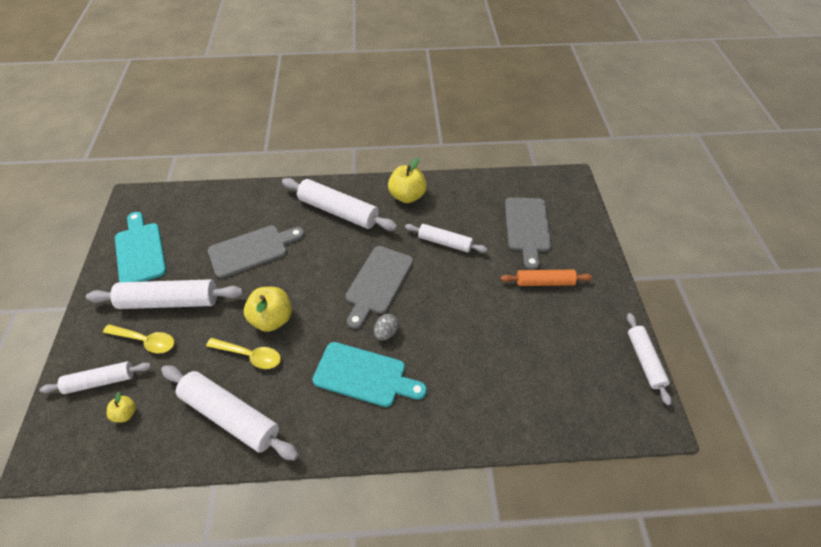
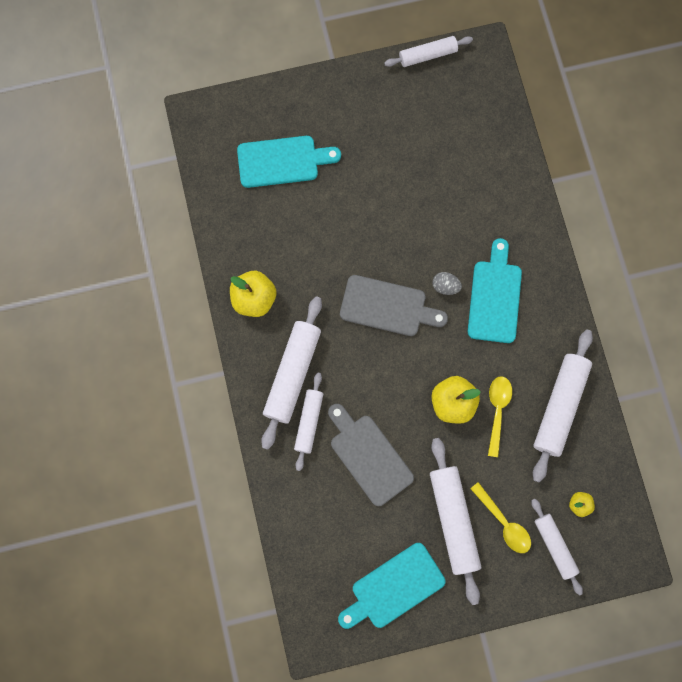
camera: 100 degrees left, 25 degrees up
yellow spoon [103,324,174,353] -> yellow spoon turned 135 degrees clockwise [470,482,531,553]
white rolling pin [405,224,487,253] -> white rolling pin moved to [294,373,323,471]
orange rolling pin [501,270,592,286] -> none
grey cutting board [505,197,551,270] -> turquoise cutting board [237,136,341,188]

